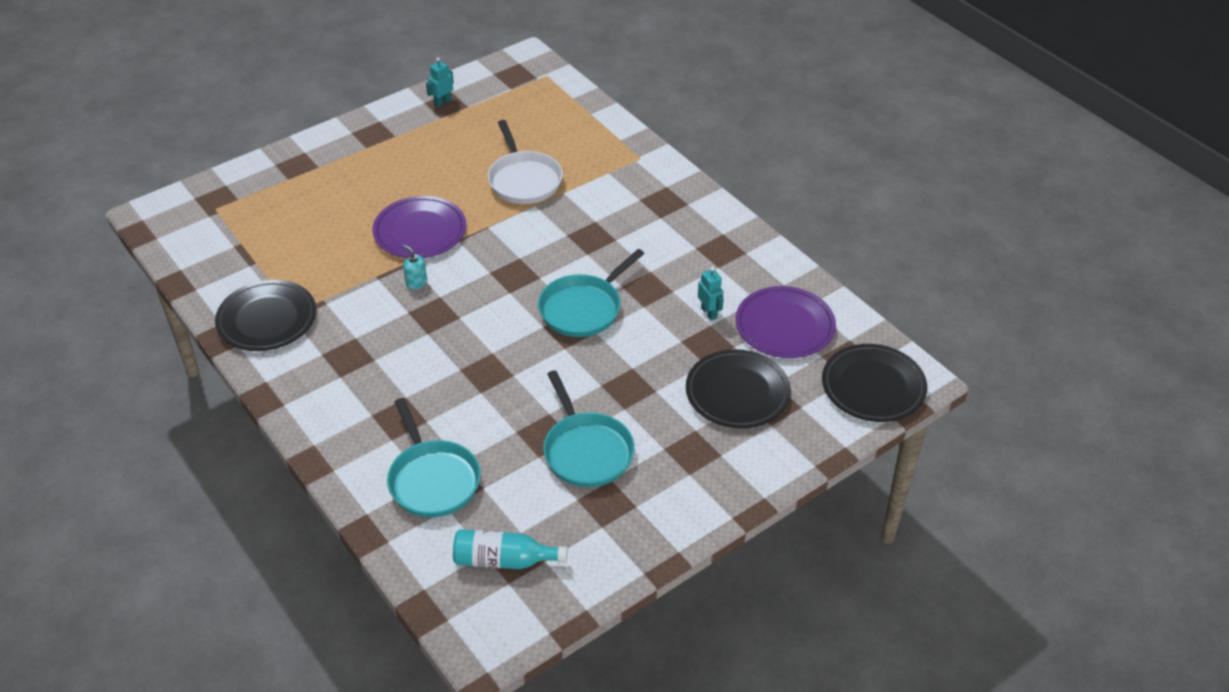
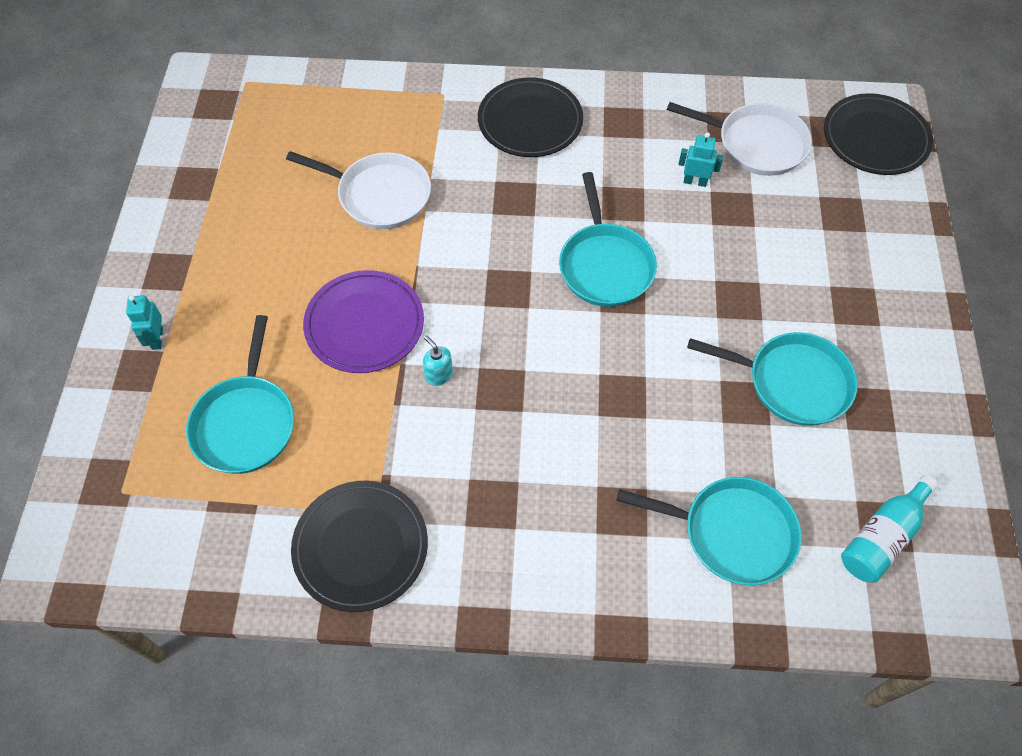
camera: 50 degrees left, 15 degrees up
turquoise soap dispenser [402,244,427,290] -> turquoise soap dispenser turned 60 degrees clockwise [423,335,453,386]
turquoise robot [426,58,454,107] -> turquoise robot moved to [126,295,163,350]
black plate [686,349,791,428] -> black plate moved to [478,77,583,157]
purple plate [735,286,836,358] -> white pan [667,102,812,176]
none -> turquoise pan [186,315,294,474]

